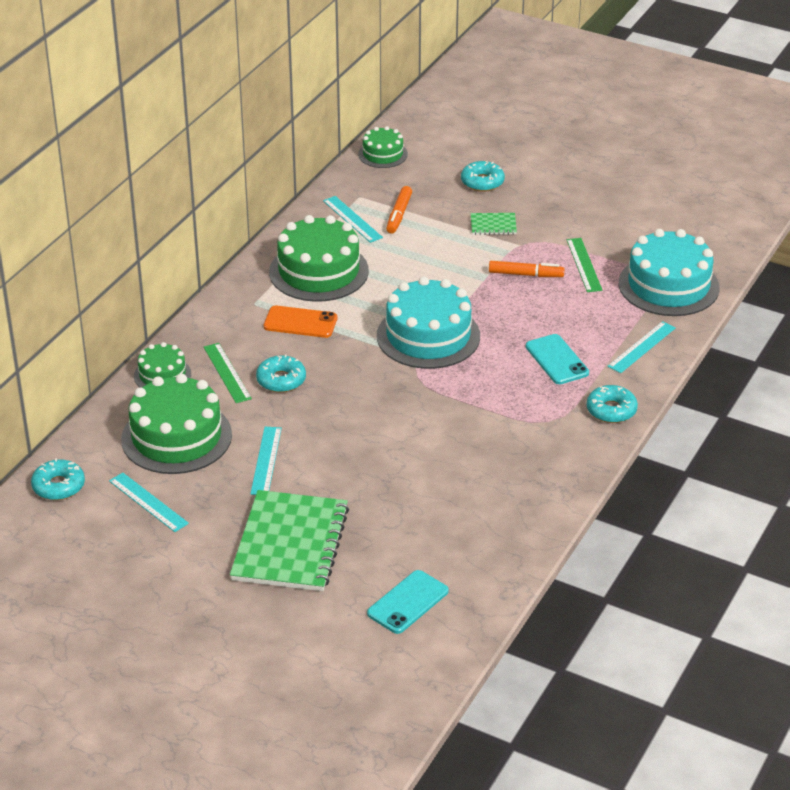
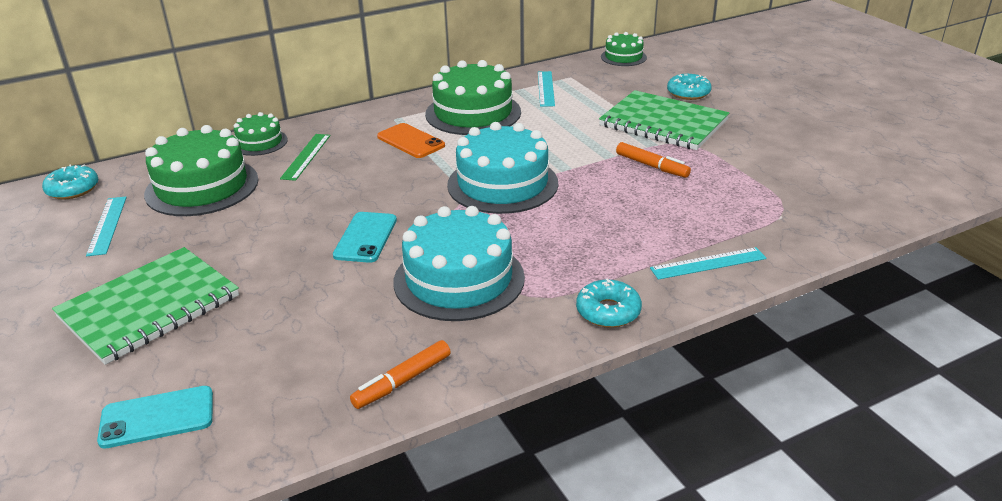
camera: 35 degrees right, 5 degrees down
turquoise ruler [250,427,282,495] -> none
turquoise donut [256,354,306,393] -> none
orange marker [386,186,412,234] -> orange marker moved to [350,340,451,409]
green notebook [471,213,517,235] -> green notebook [599,90,729,150], size x2.30
turquoise phone [526,334,589,384] -> turquoise phone moved to [333,212,397,263]
green ruler [566,238,603,292] -> none
turquoise cake [619,229,720,316] -> turquoise cake moved to [394,206,525,321]

